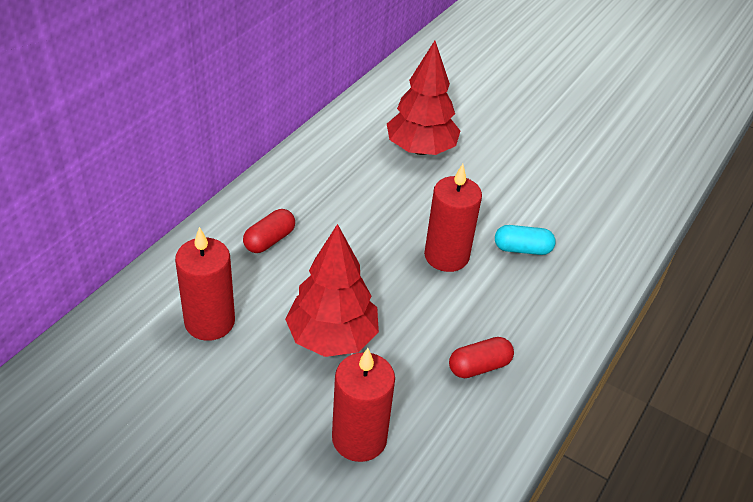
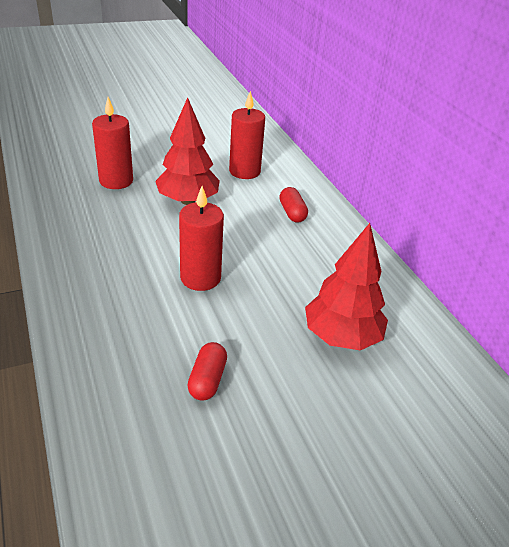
camera: 125 degrees right, 5 degrees down
red capsule [449,337,514,378] -> red capsule moved to [187,342,227,401]
turquoise capsule [495,225,556,255] -> none

